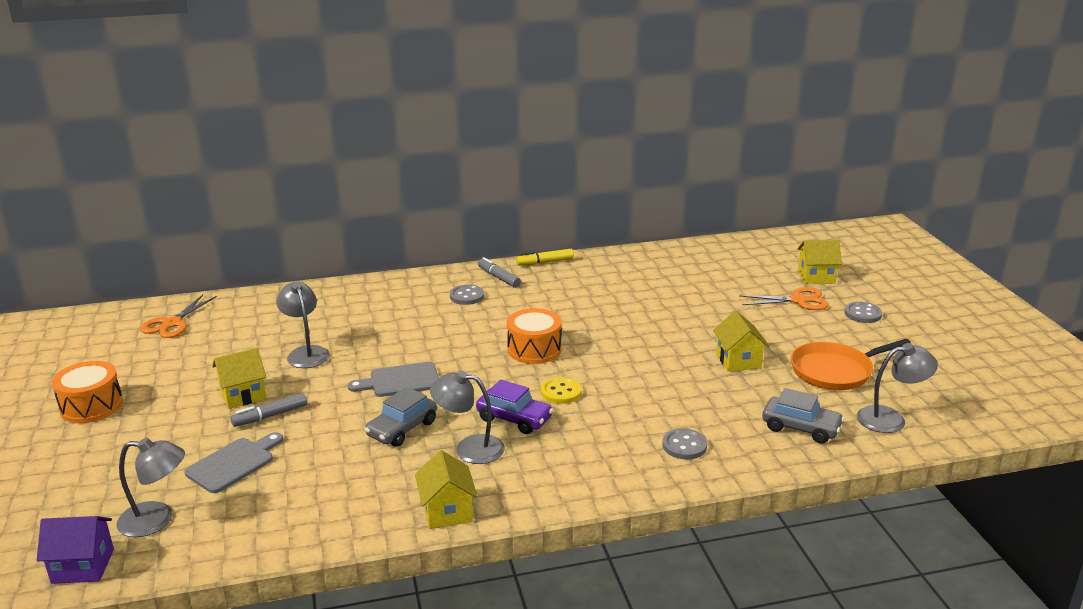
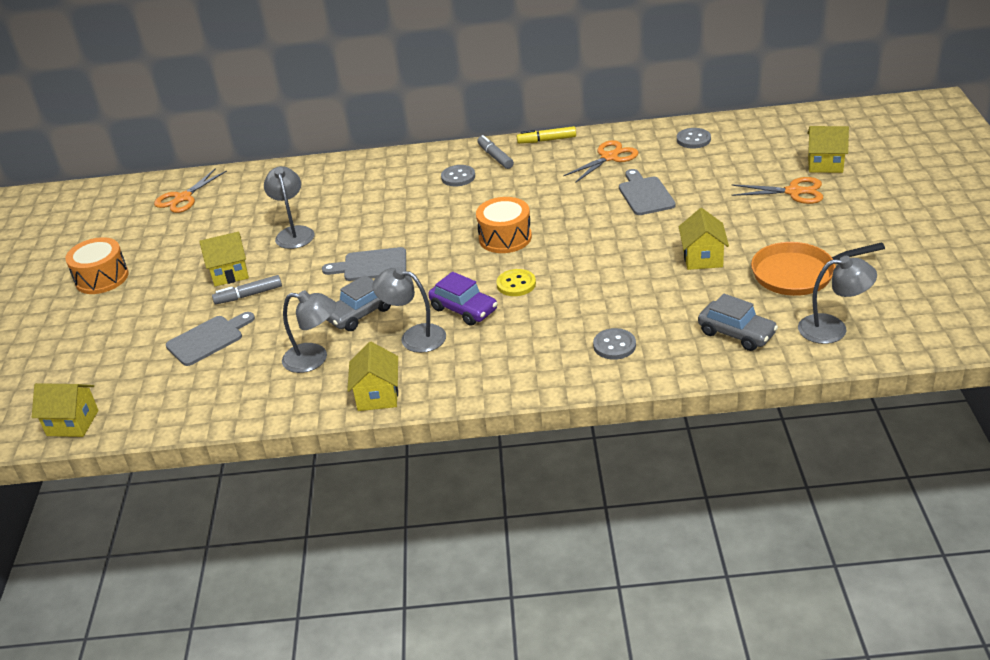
camera: 15 degrees right, 10 degrees up
purple house [37,516,114,584] -> yellow house [32,383,99,437]
grey lamp [116,438,185,537] -> grey lamp moved to [282,290,336,373]
grey button [844,302,882,323] -> grey button moved to [677,128,711,148]
none -> orange scissors [563,140,638,183]
none -> grey cutting board [619,169,676,215]

